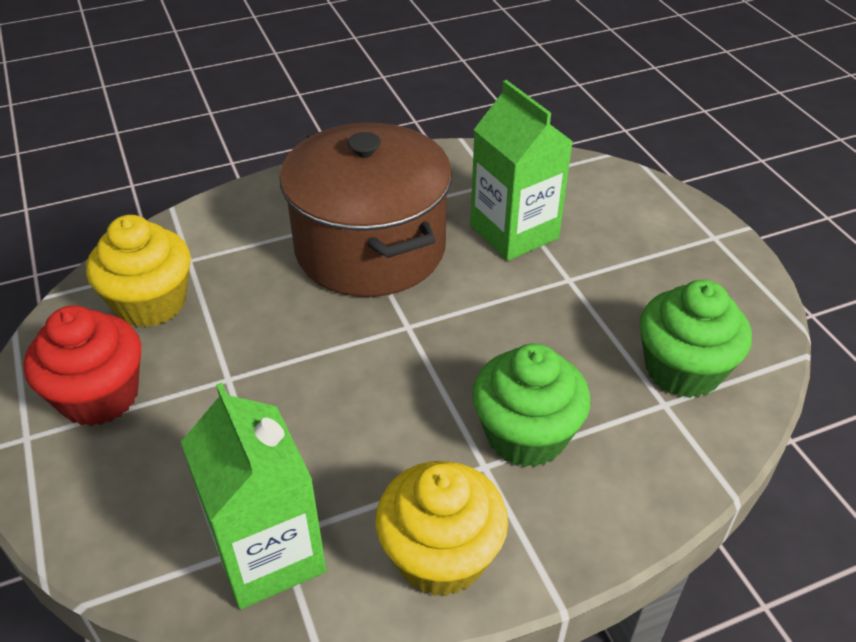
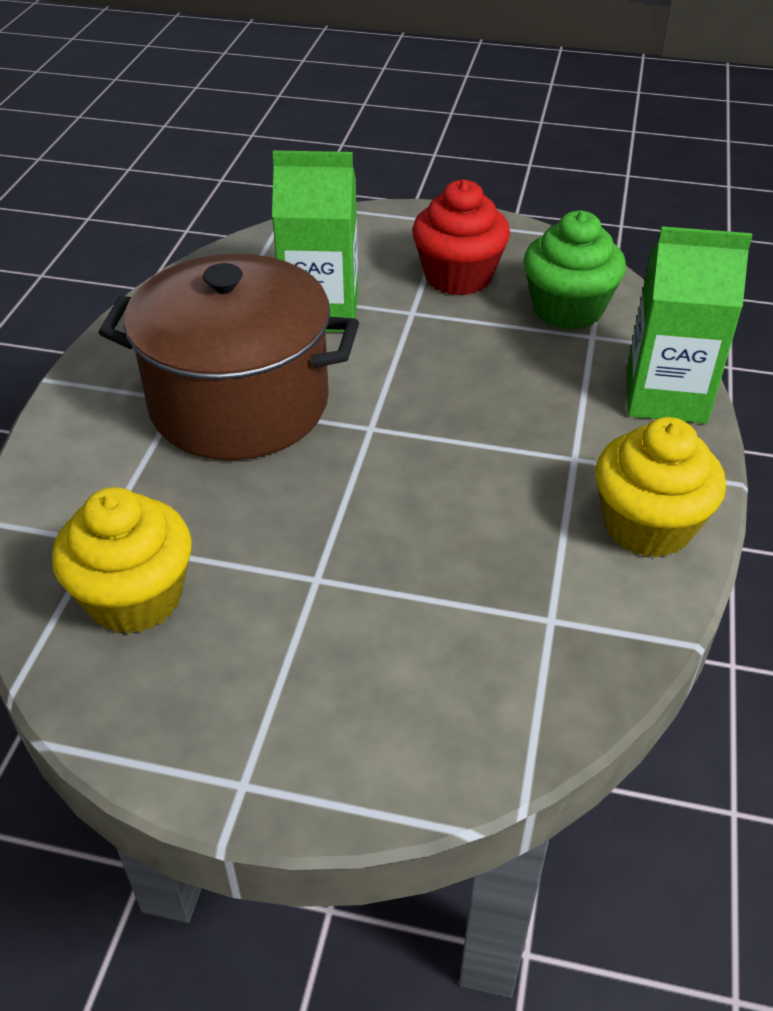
camera: 55 degrees left, 0 degrees up
red cupcake [24,305,141,426] -> red cupcake moved to [412,179,510,295]
green carton [181,383,327,609] -> green carton moved to [627,226,752,424]
green cupcake [472,343,591,467] -> none

